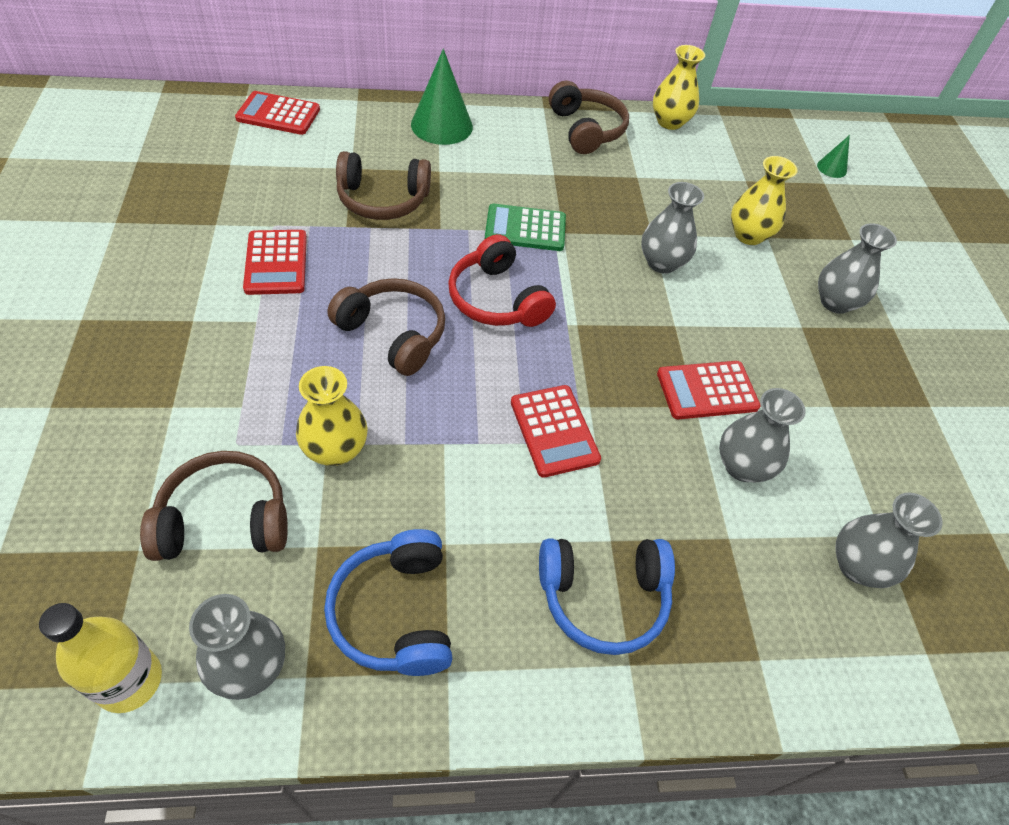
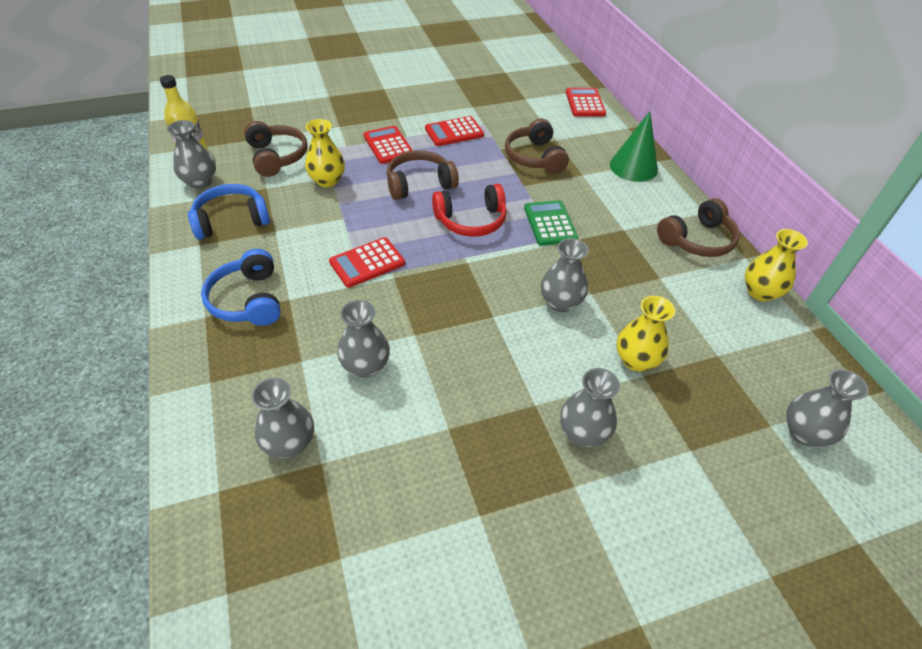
camera: 80 degrees right, 5 degrees down
brown headphones [327,278,445,376] -> brown headphones turned 135 degrees counterclockwise [387,150,459,200]
red headphones [448,234,556,327] -> red headphones turned 150 degrees counterclockwise [432,184,507,237]
red calculator [657,361,761,419] -> red calculator moved to [364,126,413,164]
green cone [817,135,850,178] -> grey vase [786,369,869,447]

